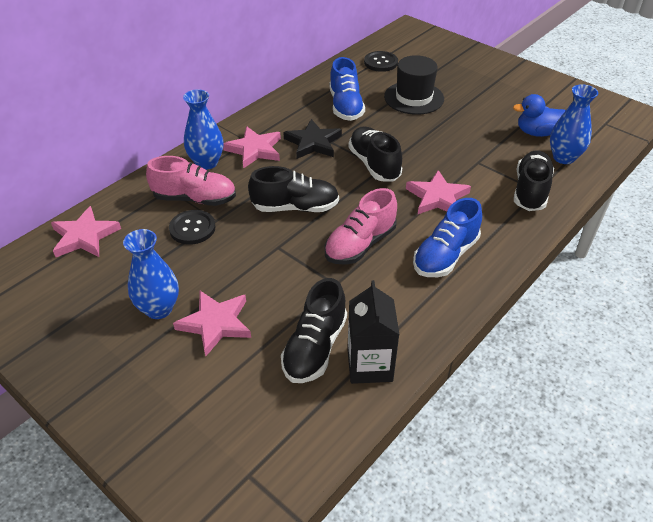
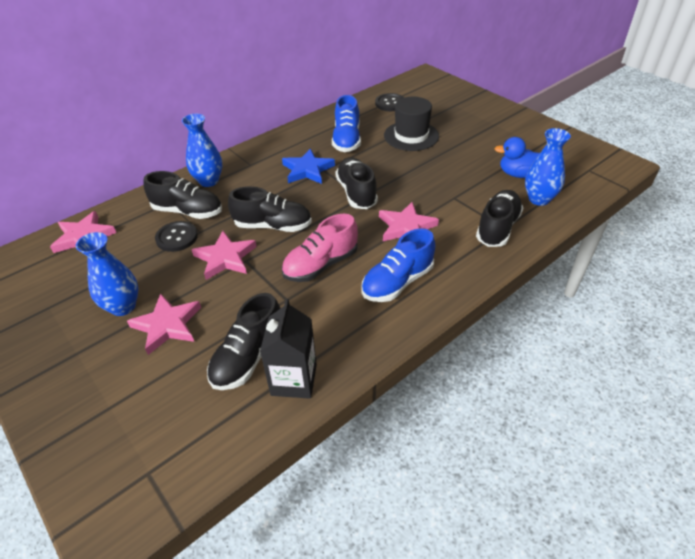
camera: 10 degrees right, 0 degrees up
pink shoe [146,156,236,206] -> black shoe [143,171,222,219]
pink star [223,126,281,169] -> pink star moved to [192,231,257,280]
black star [283,119,342,159] -> blue star [282,149,335,184]

